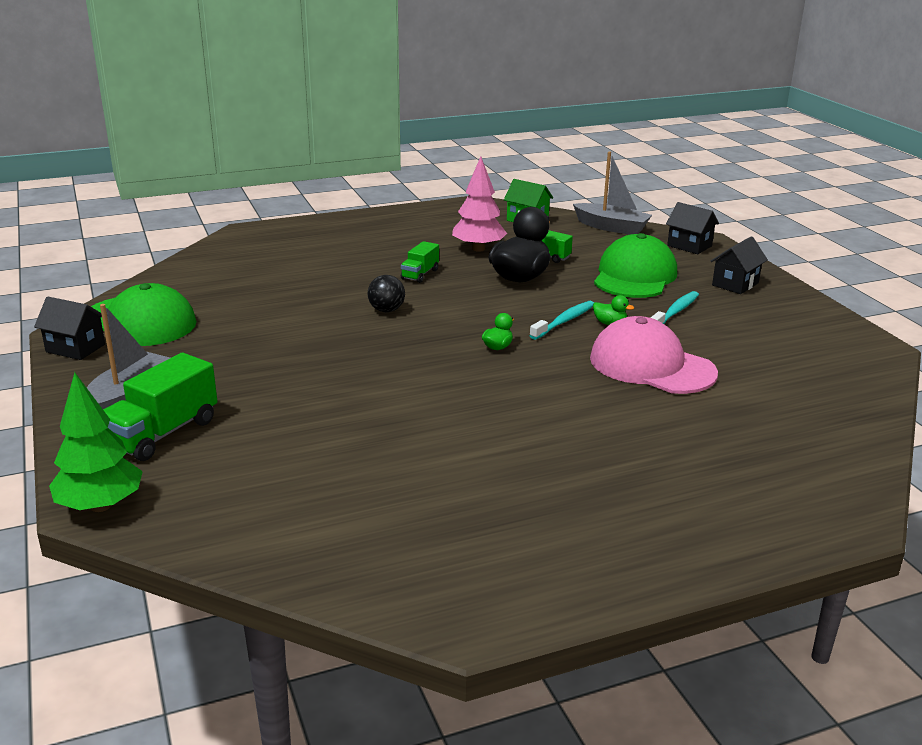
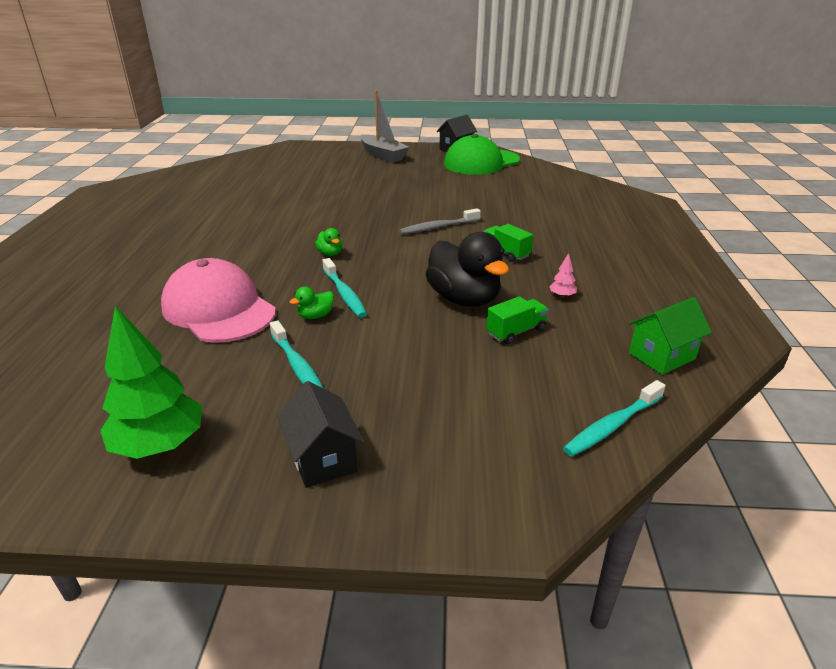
camera: 115 degrees right, 5 degrees up
green tree [49,372,143,512] -> green tree moved to [100,306,202,459]
green truck [103,353,217,461] -> none
black ball [368,275,405,312] -> grey toothbrush [399,208,481,234]
pink tree [452,156,507,252] -> pink tree [549,253,577,298], size x0.41
grey boat [573,152,652,235] -> turquoise toothbrush [563,380,666,457]
pink cap [590,316,718,394] -> pink cap turned 105 degrees counterclockwise [161,258,276,343]
green cap [594,233,677,298] -> none
black house [666,202,719,254] -> none

